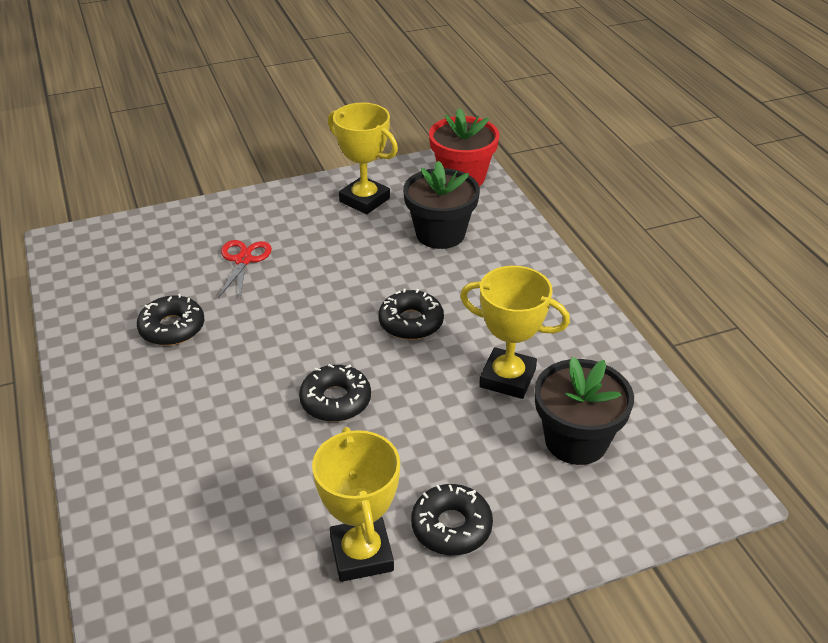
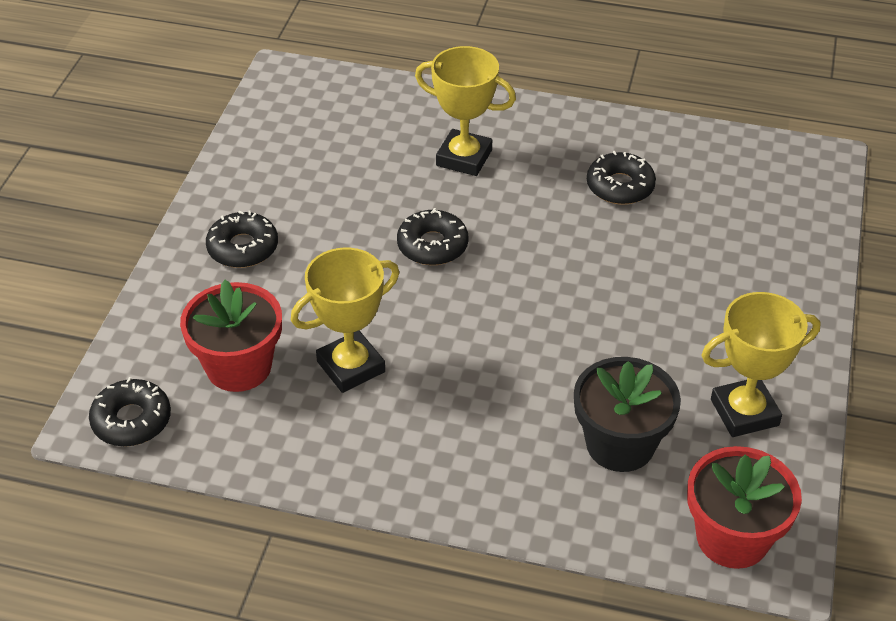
camera: 125 degrees right, 5 degrees up
red scissors [218,240,272,298] -> none
yellow trophy [312,427,400,582] -> yellow trophy moved to [415,46,516,176]
black donut [378,289,444,340] -> black donut moved to [89,377,171,446]
black flower pot [535,357,634,465] -> red flower pot [180,280,282,392]

